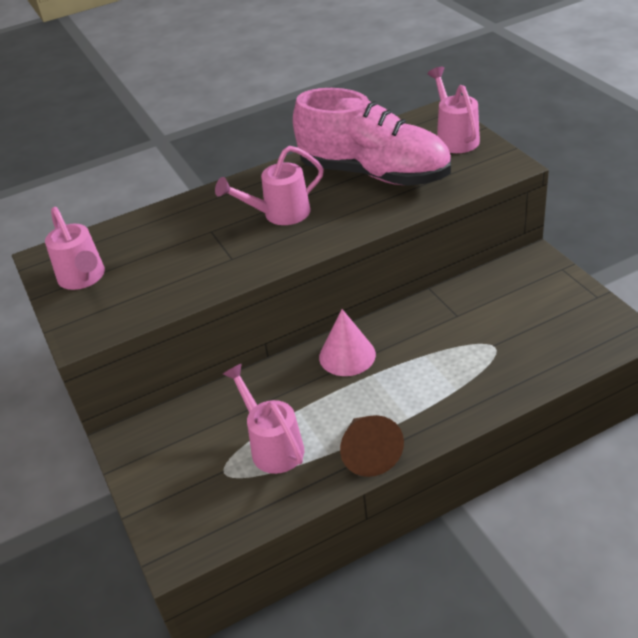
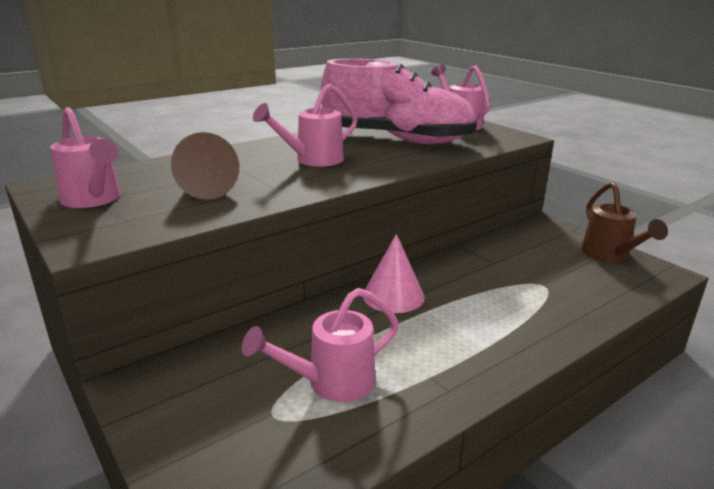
camera: 15 degrees left, 15 degrees down
pink watering can [223,363,304,474] -> pink watering can turned 75 degrees counterclockwise [242,288,399,402]
brown cone [340,415,404,477] -> brown cone moved to [171,132,239,200]
none -> brown watering can [581,182,668,263]

